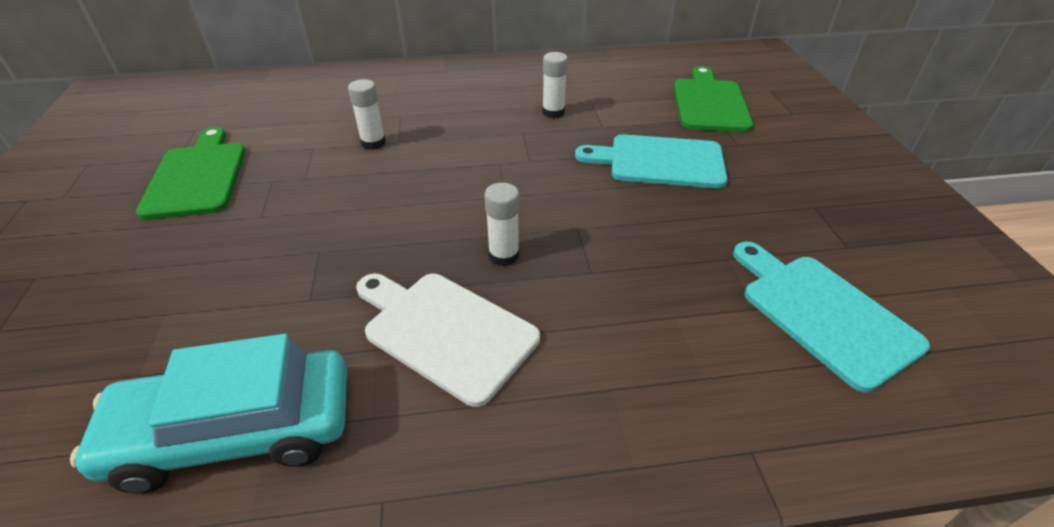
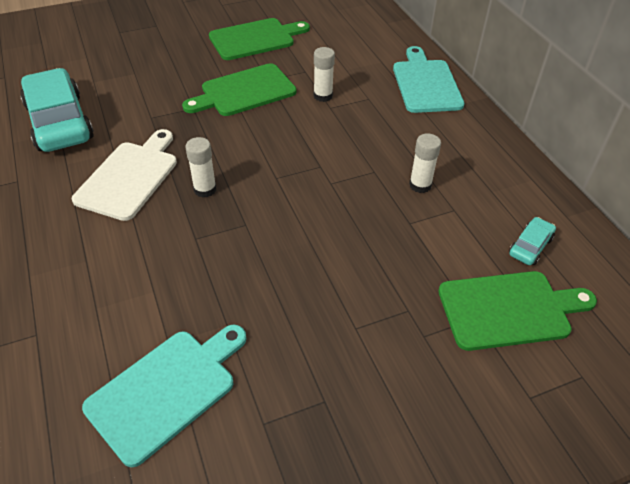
camera: 75 degrees right, 5 degrees up
turquoise cutting board [575,134,728,189] -> turquoise cutting board moved to [393,46,464,113]
none -> green cutting board [182,63,296,116]
none -> turquoise car [509,217,556,265]

